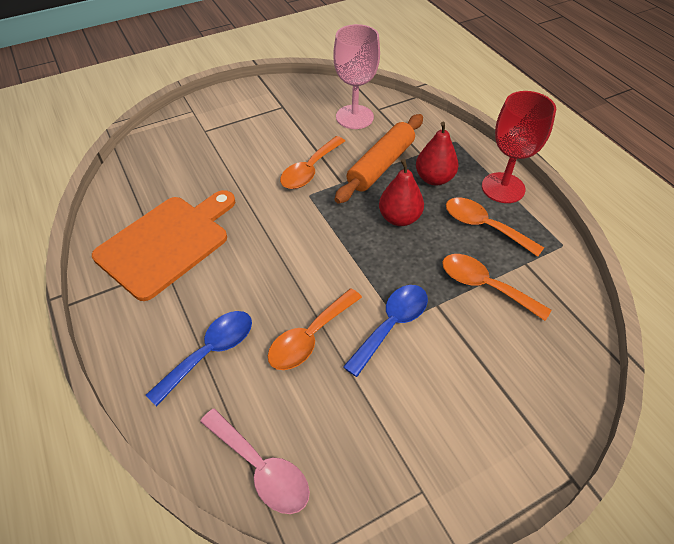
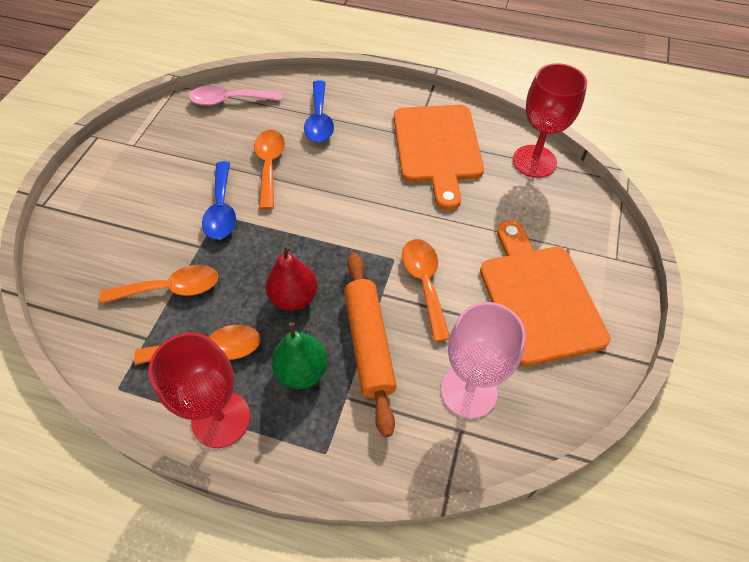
camera: 135 degrees right, 5 degrees up
red pear [416,122,458,186] -> green pear [271,322,328,389]
none -> orange cutting board [480,220,610,366]
none -> red goblet [513,63,587,178]

